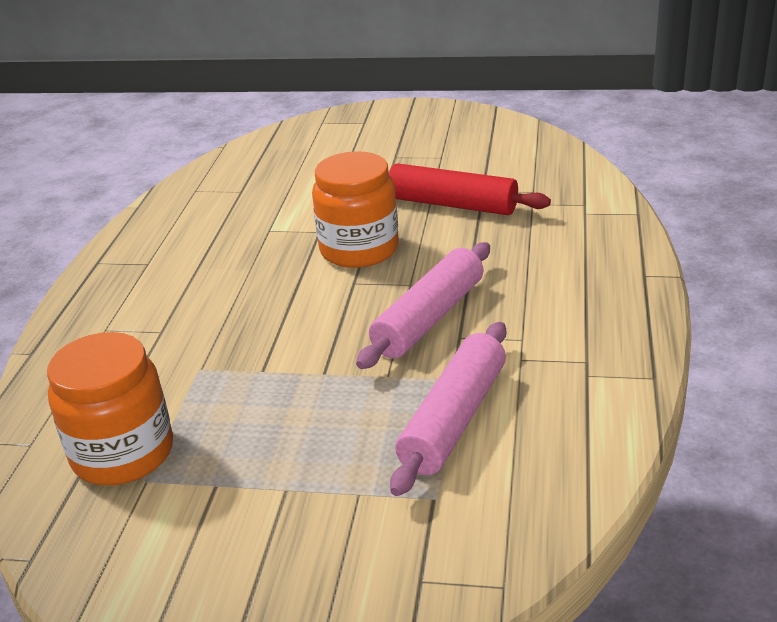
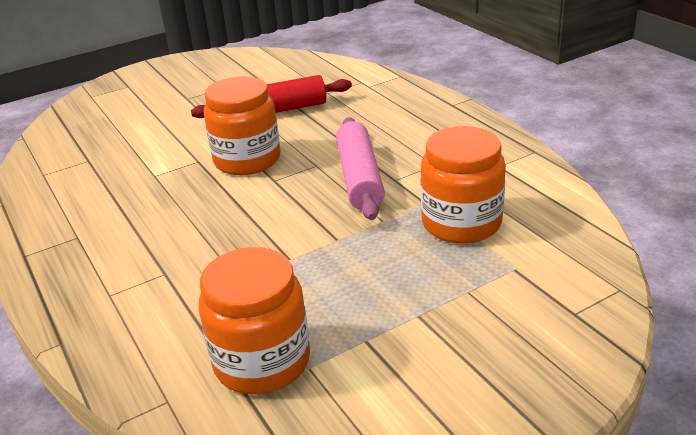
camera: 40 degrees left, 0 degrees up
pink rolling pin [390,322,506,496] -> orange jar [420,126,506,244]

